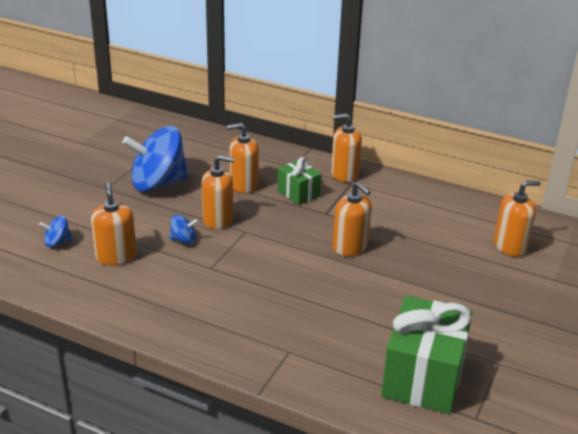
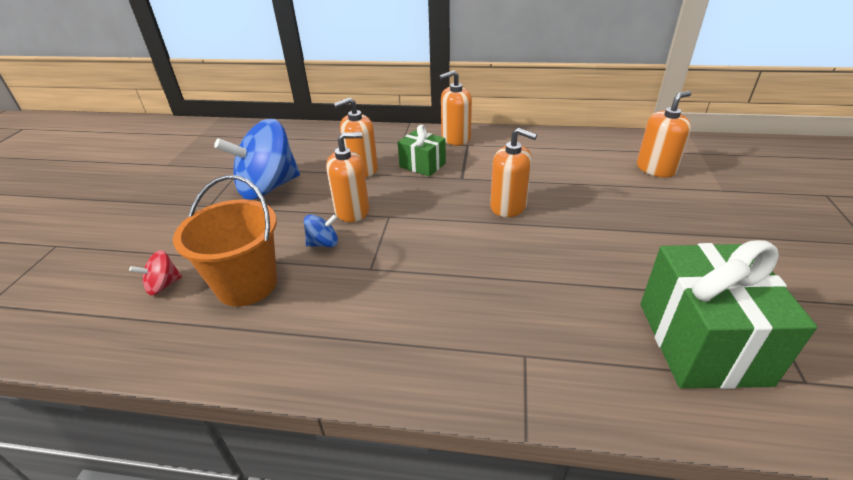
camera: 15 degrees left, 5 degrees up
blue spinning top [39,216,72,247] -> red spinning top [129,250,182,295]
orange soap dispenser [91,182,136,265] -> orange bucket [173,175,277,306]

